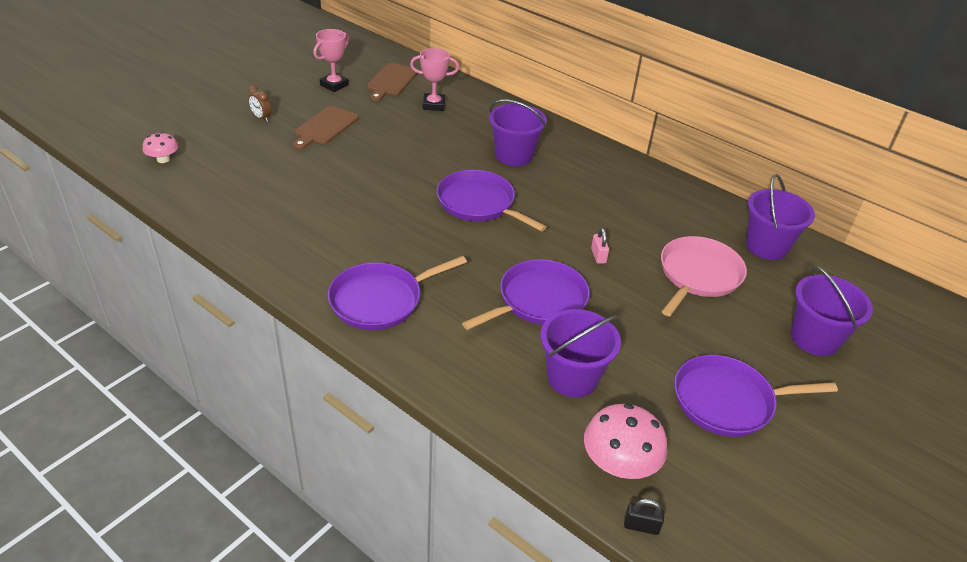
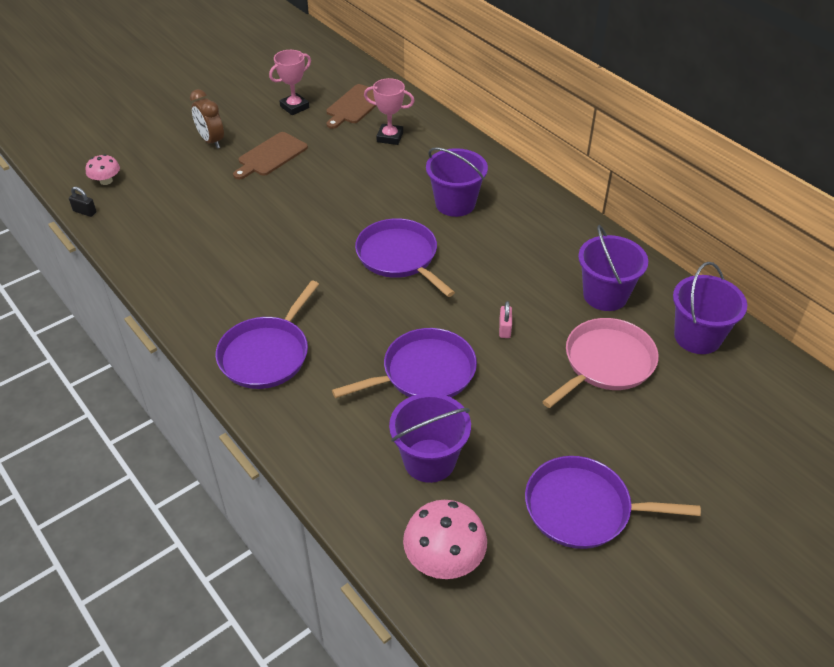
camera: 15 degrees right, 5 degrees up
brown clock [248,86,271,122] -> brown clock [190,89,224,149], size x1.59
purple pan [328,256,467,330] -> purple pan turned 45 degrees counterclockwise [216,280,319,389]
black padlock [624,499,664,535] -> black padlock moved to [69,187,97,217]
purple bucket [791,265,873,356] -> purple bucket moved to [578,225,648,311]

